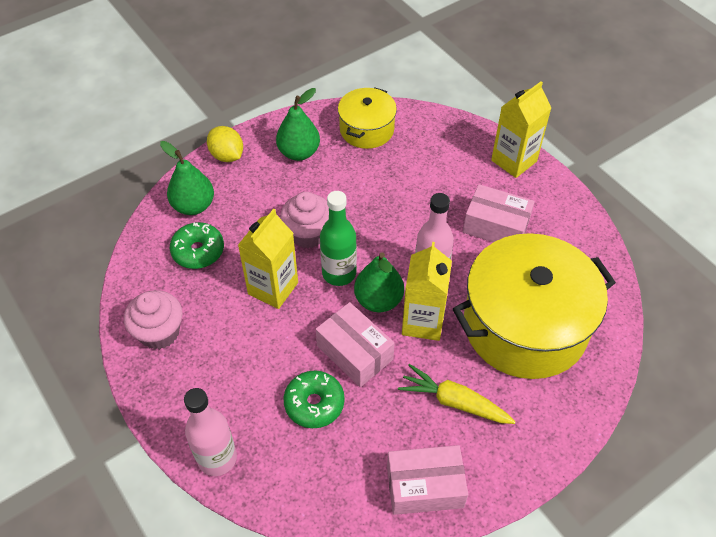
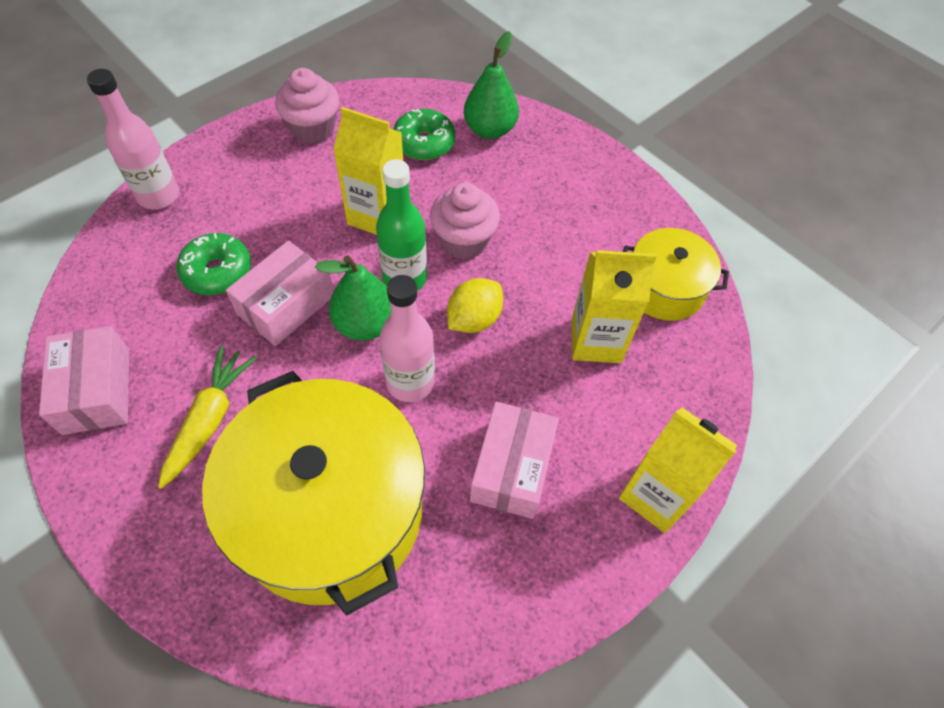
camera: 80 degrees right, 5 degrees up
yellow lemon [207,126,243,162] -> yellow lemon moved to [447,278,503,333]
green pear [276,88,320,161] -> none
yellow carton [402,242,452,341] -> yellow carton moved to [572,250,657,363]

